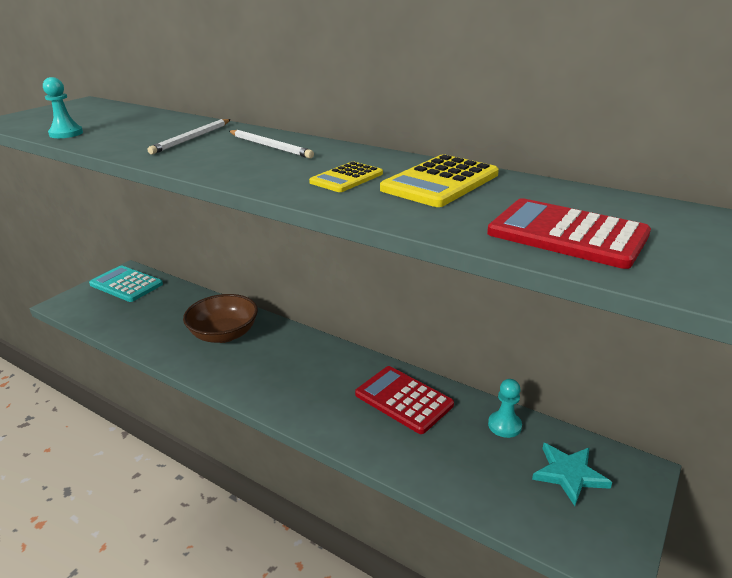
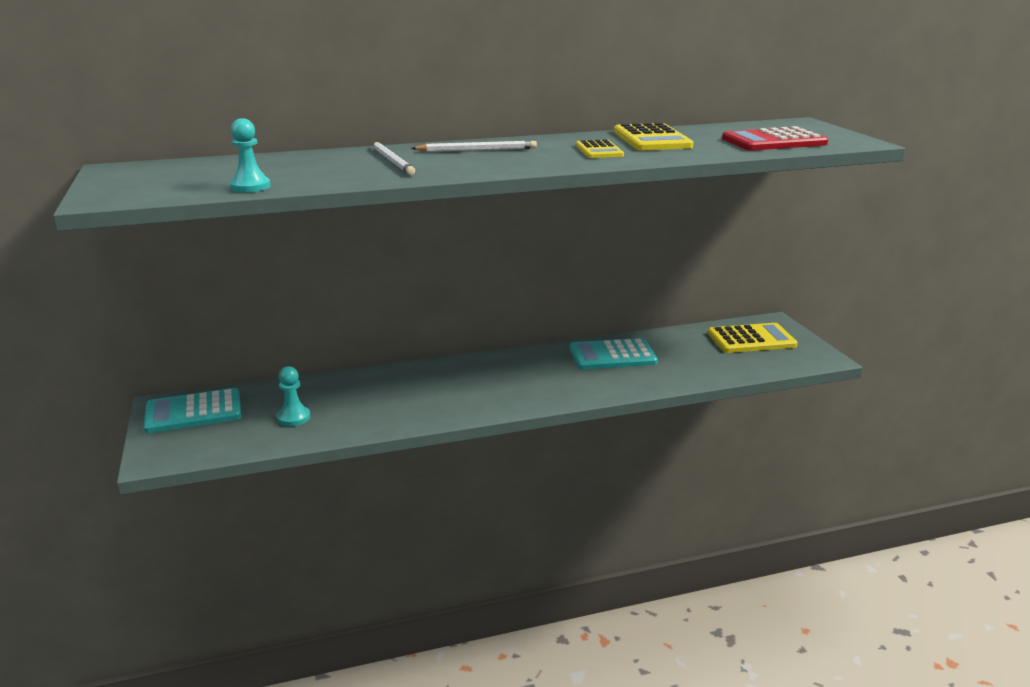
camera: 50 degrees left, 5 degrees down
brown bowl [183,294,258,343] -> none
red calculator [355,366,454,434] -> turquoise calculator [570,338,658,370]
turquoise pawn [488,379,522,438] -> turquoise pawn moved to [277,366,310,426]
turquoise star [532,443,612,506] -> yellow calculator [708,323,798,353]

